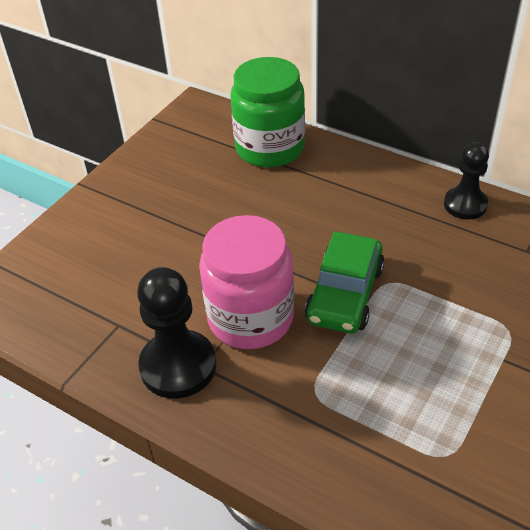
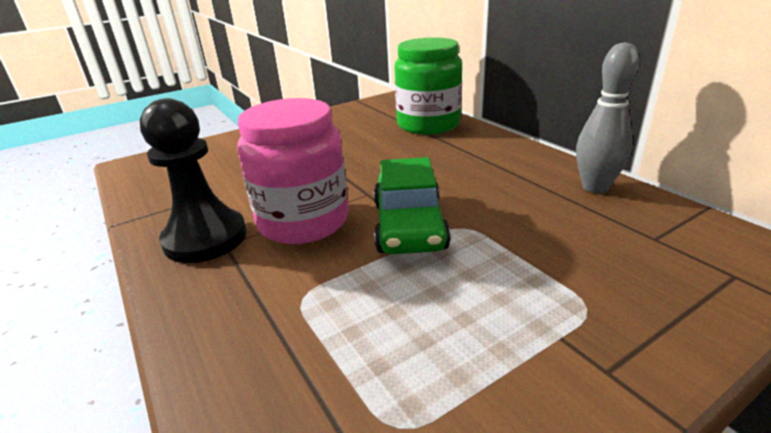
camera: 25 degrees right, 15 degrees down
green car [305,231,385,333] -> green car turned 45 degrees counterclockwise [374,157,451,254]
black pawn [444,142,489,219] -> grey bowling pin [576,42,639,193]

